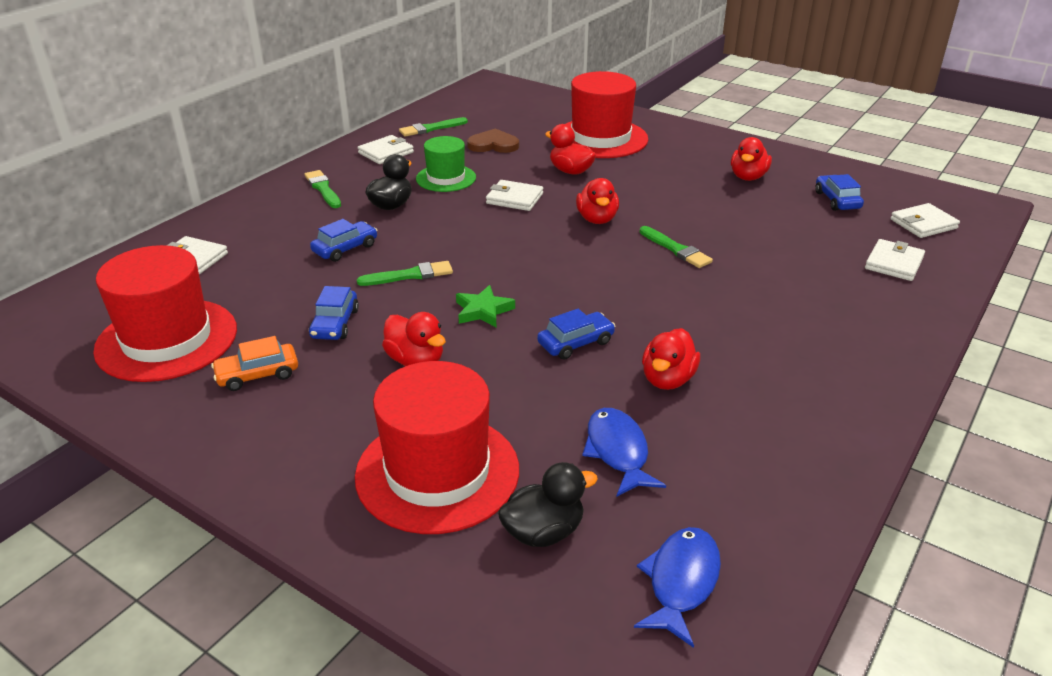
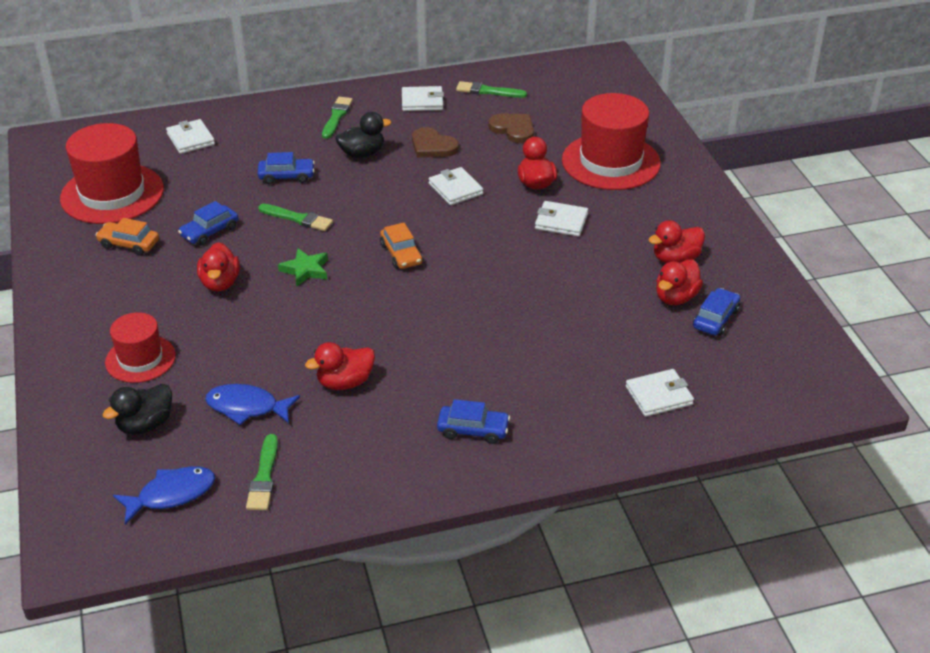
camera: 40 degrees right, 5 degrees up
red hat [355,361,519,534] -> red hat [105,312,176,383], size x0.59
green hat [416,136,476,192] -> brown heart [412,127,459,158]
black duck [498,462,598,547] -> black duck turned 120 degrees clockwise [103,384,172,435]
blue car [537,309,615,360] -> blue car moved to [437,399,510,444]
red duck [576,178,619,224] -> red duck moved to [656,259,703,305]
blue fish [582,408,666,496] -> blue fish turned 105 degrees counterclockwise [205,384,300,425]
green brush [640,226,713,268] -> green brush moved to [246,434,278,510]
white wallet [890,203,960,238] -> white wallet moved to [535,201,588,237]
none -> orange car [380,223,423,269]

